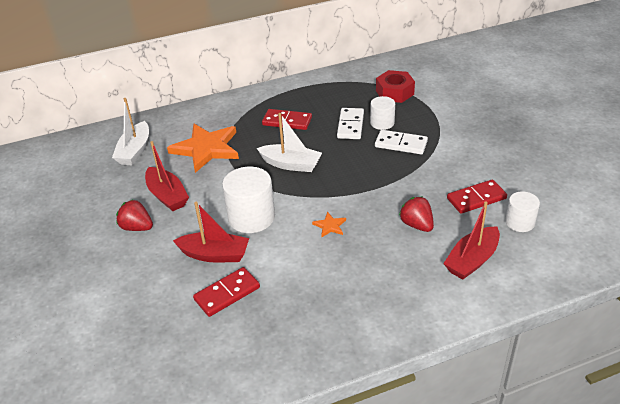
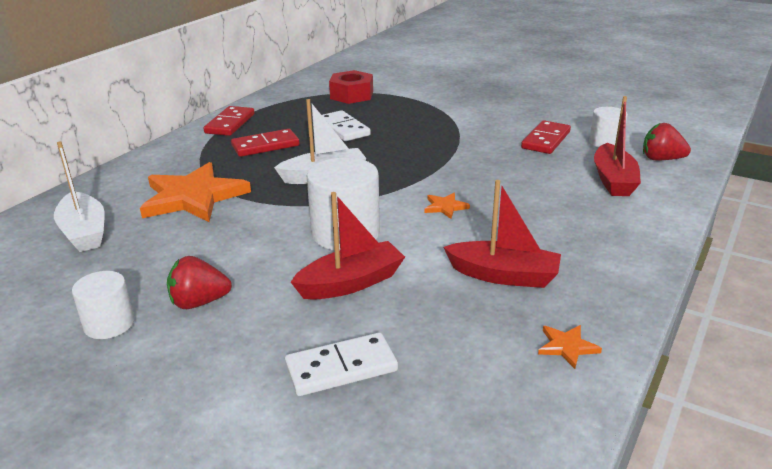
camera: 40 degrees left, 10 degrees down
red boat [145,141,189,211] -> red boat moved to [443,180,561,288]
red domino [193,267,260,317] -> red domino moved to [203,106,255,136]
white cylinder [370,96,395,130] -> white cylinder moved to [72,271,134,339]
white domino [375,130,428,154] -> white domino moved to [285,333,398,396]
red strawberry [399,196,434,232] -> red strawberry moved to [643,123,691,160]
none -> orange star [538,325,602,369]

